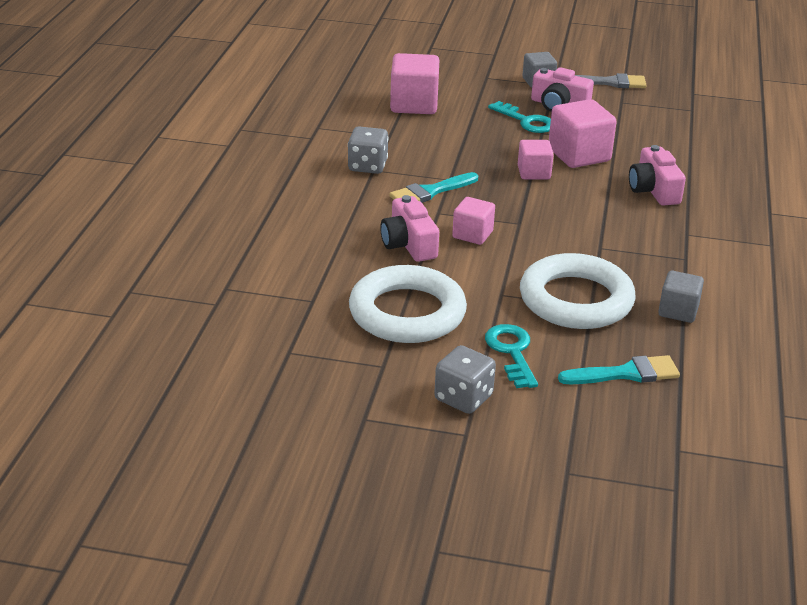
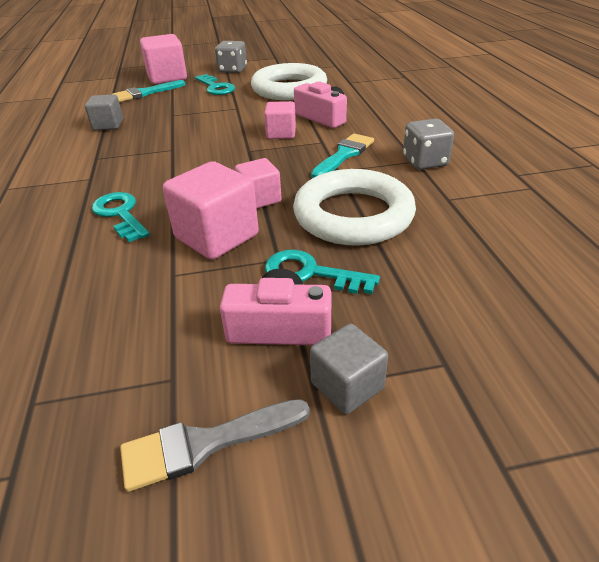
camera: 160 degrees right, 5 degrees up
pink cube [390,53,439,114] -> pink cube moved to [140,34,187,84]
white ring [520,253,636,329] -> white ring moved to [293,169,416,246]
pink camera [629,145,686,206] -> turquoise key [92,192,150,242]

